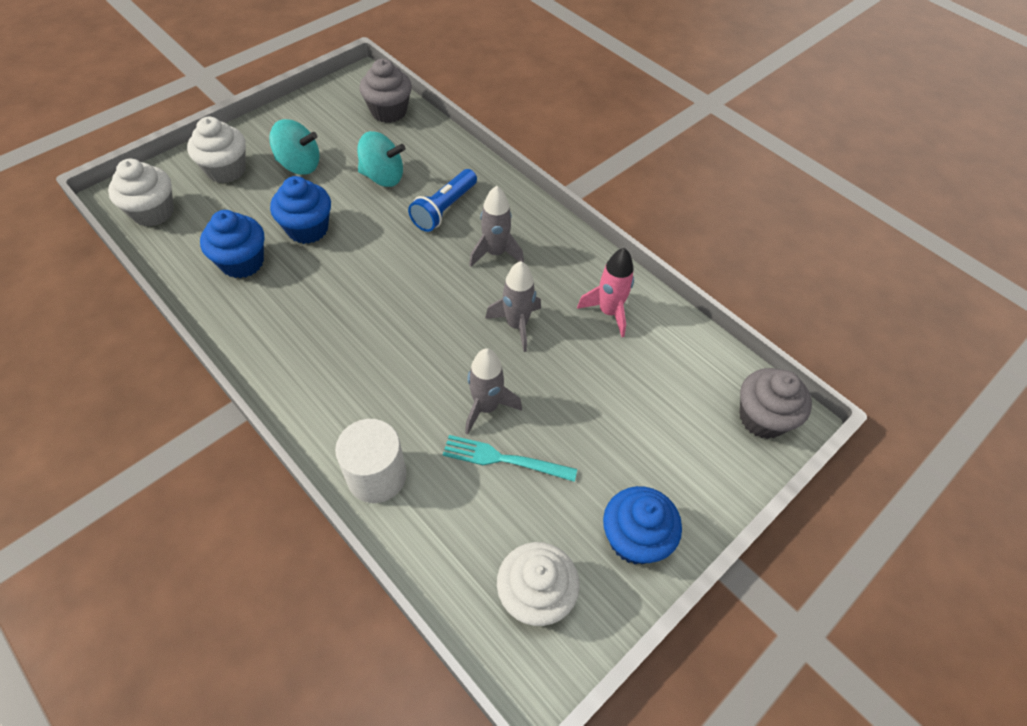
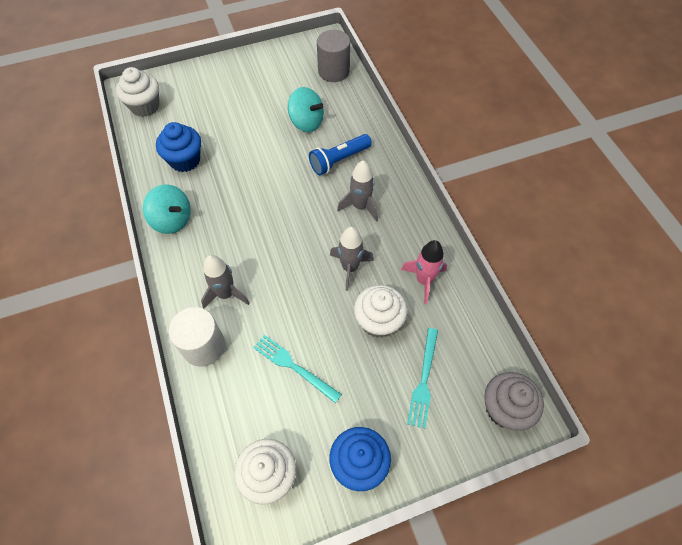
camera: 25 degrees right, 5 degrees up
white cupcake [187,117,246,183] -> white cupcake moved to [354,285,407,338]
turquoise spinning top [269,119,320,175] -> turquoise spinning top moved to [143,184,191,234]
blue cupcake [270,176,331,244] -> none
grey cupcake [359,59,412,123] -> grey cylinder [317,30,350,82]
grey rocket [465,348,522,435] -> grey rocket moved to [201,255,250,309]
none -> turquoise fork [407,328,438,429]

